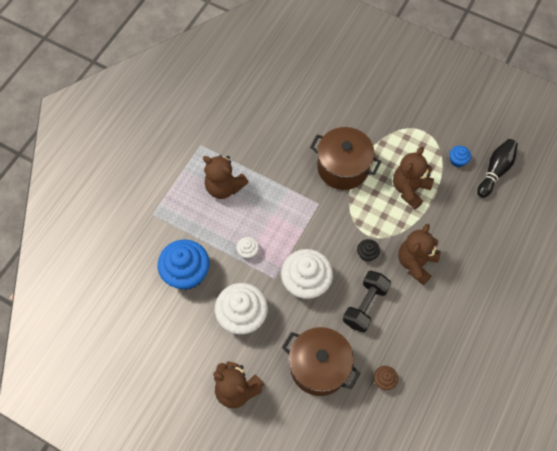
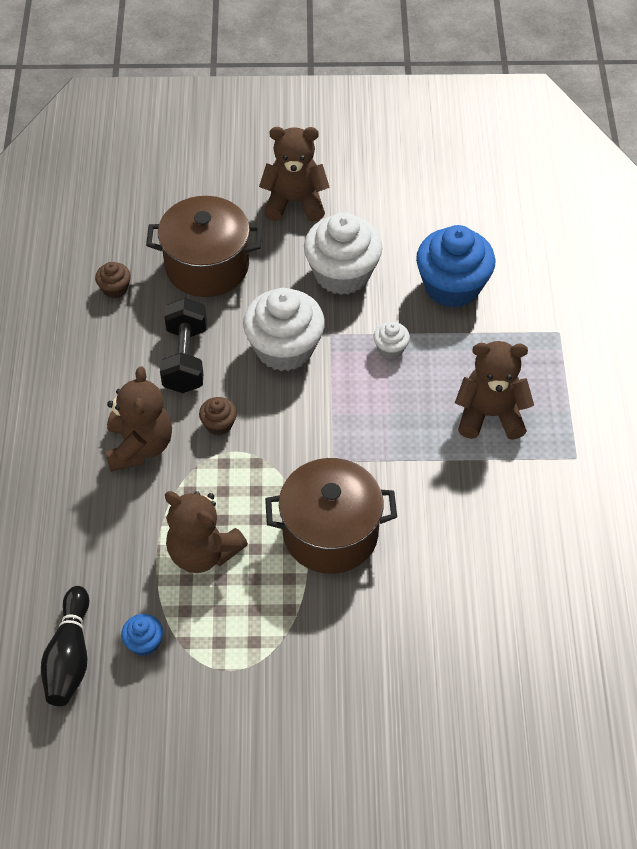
camera: 150 degrees right, 10 degrees down
black cupcake [357,239,380,262] -> brown cupcake [199,397,237,436]
brown teddy bear [393,147,434,210] -> brown teddy bear turned 120 degrees clockwise [165,491,248,573]

